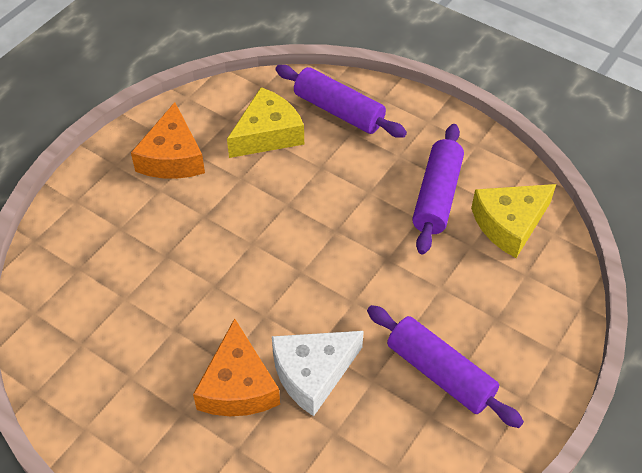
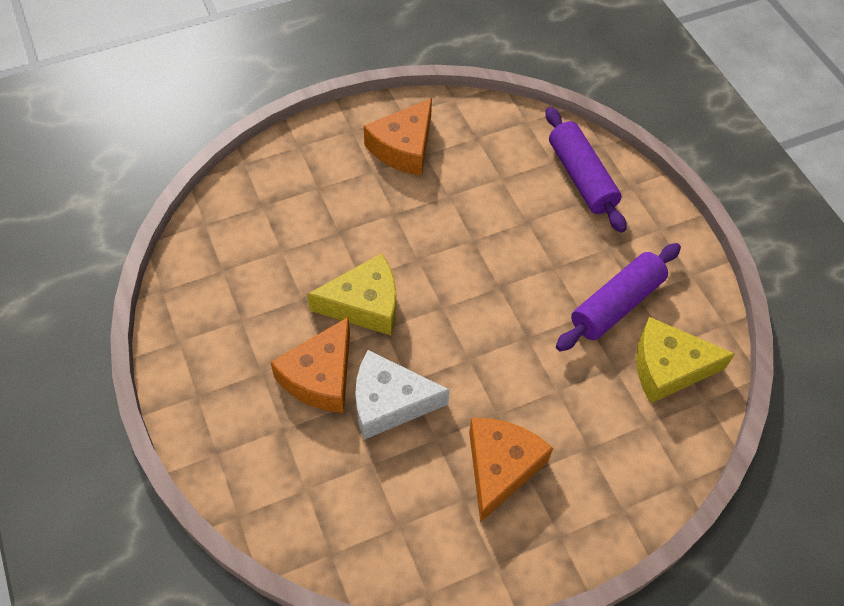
camera: 30 degrees right, 5 degrees up
yellow cheese [227,87,304,158] -> yellow cheese moved to [307,253,396,335]
purple rolling pin [367,305,524,428] -> orange cheese [469,418,553,522]

